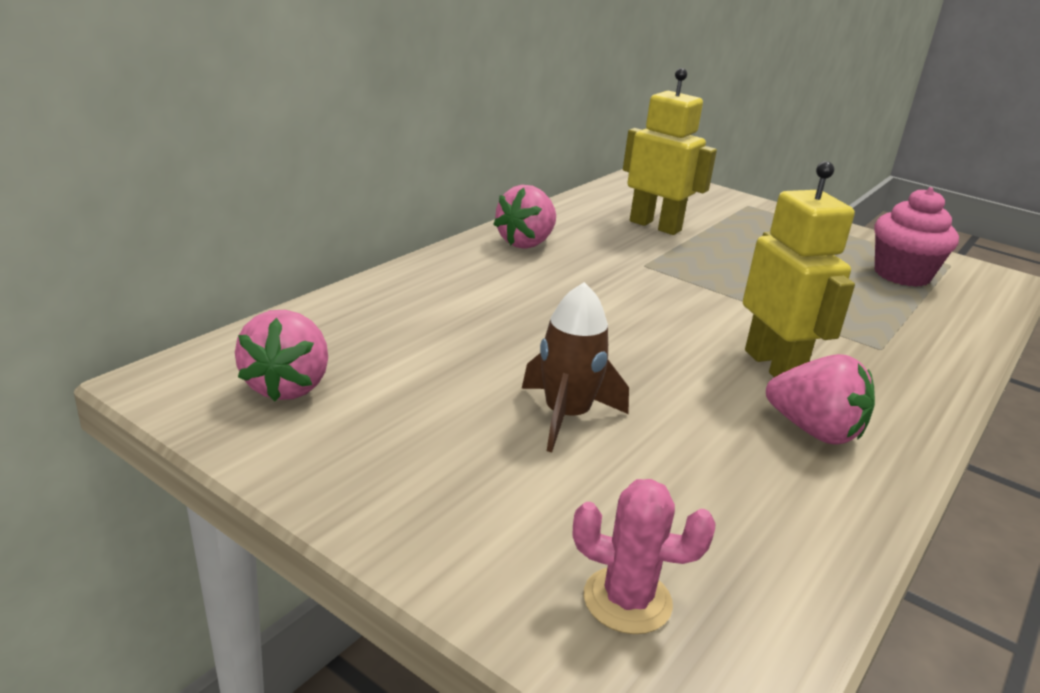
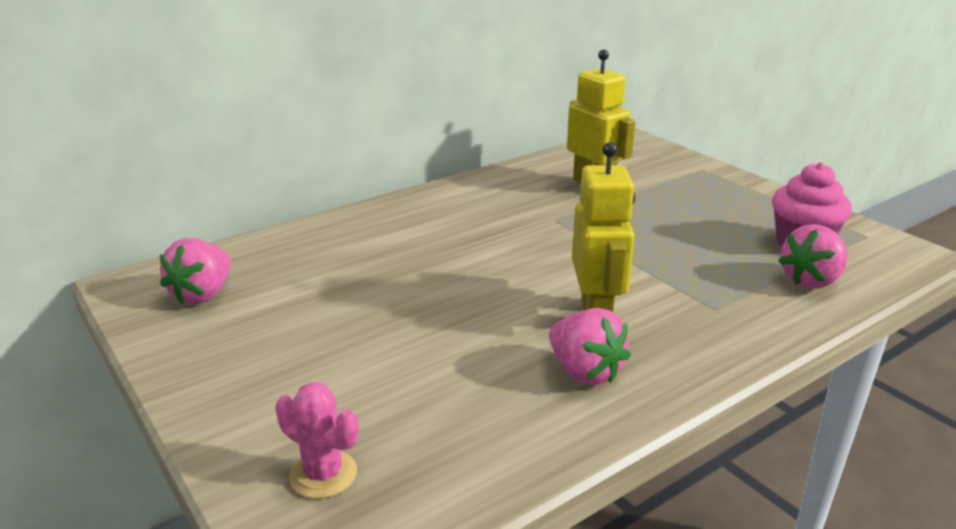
camera: 20 degrees right, 0 degrees up
pink strawberry [493,185,556,249] -> pink strawberry moved to [778,224,848,289]
brown rocket [522,282,629,452] -> none

